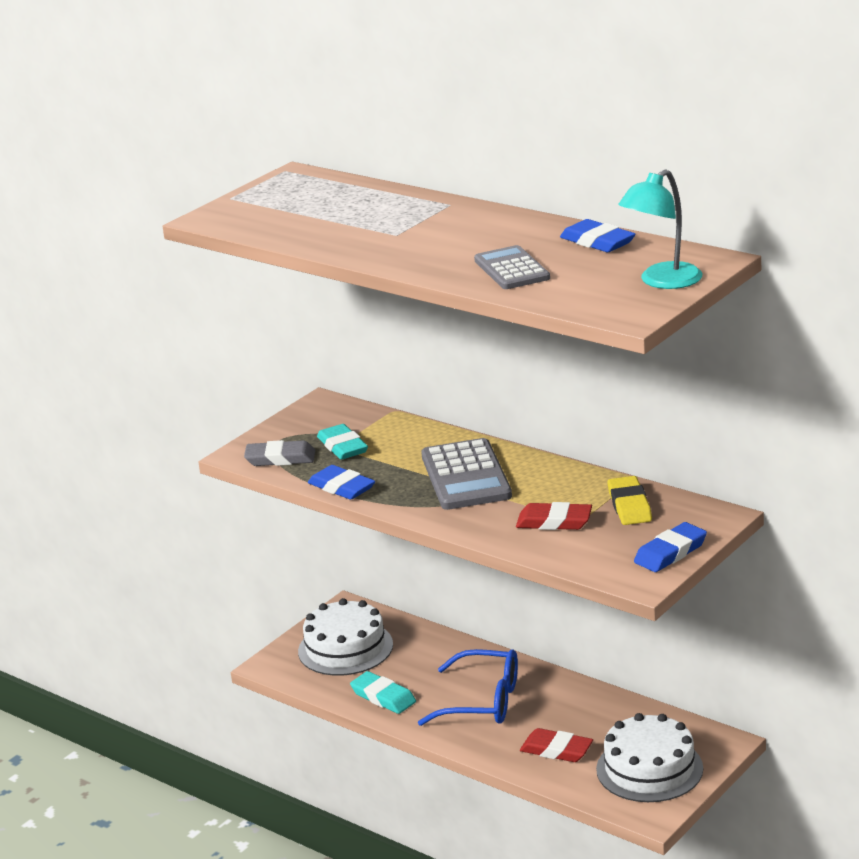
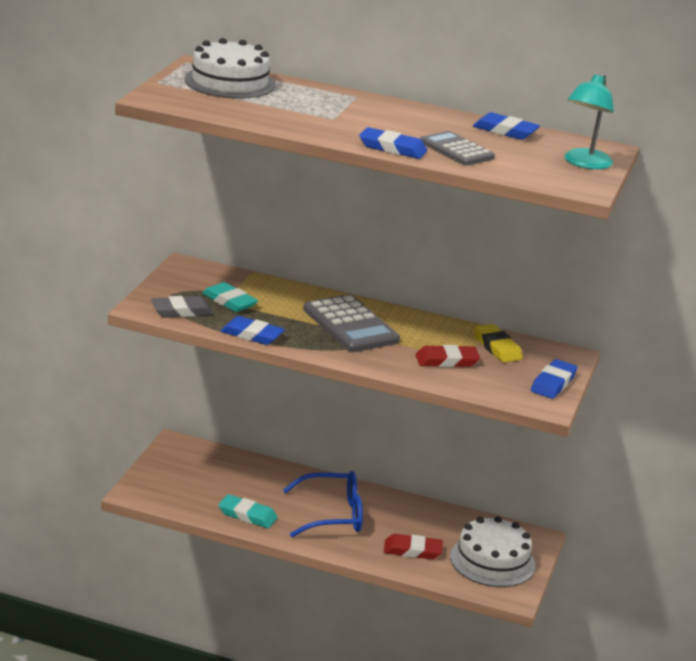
camera: 25 degrees left, 0 degrees up
white cake [298,598,393,676] -> white cake moved to [184,38,276,99]
none -> blue eraser [359,127,427,159]

